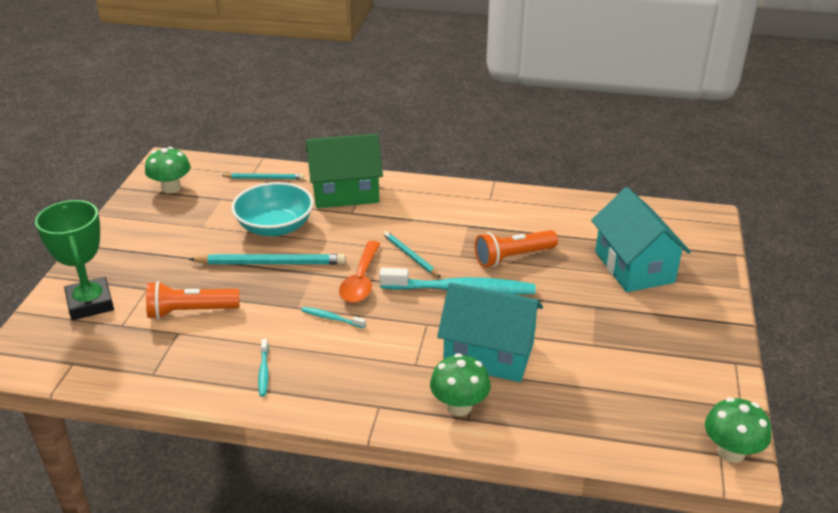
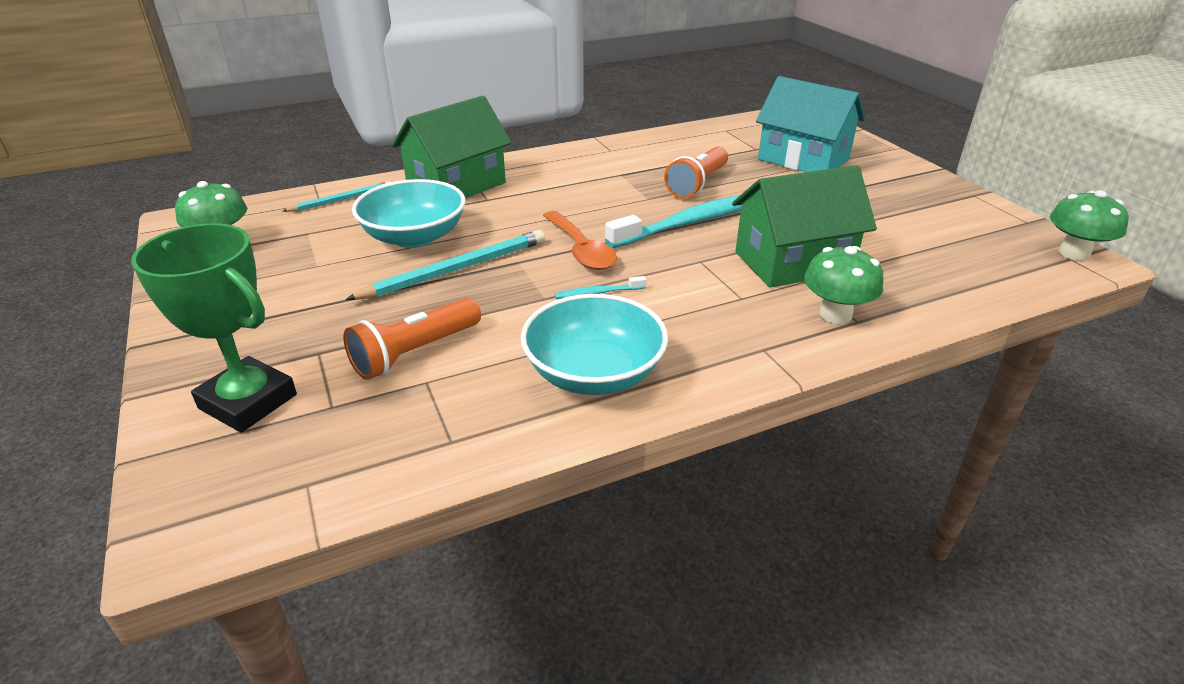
camera: 35 degrees left, 0 degrees up
turquoise toothbrush [258,339,269,396] -> turquoise bowl [521,294,668,395]
turquoise pencil [383,231,441,278] -> none
turquoise house [437,283,543,382] -> green house [732,165,877,288]

